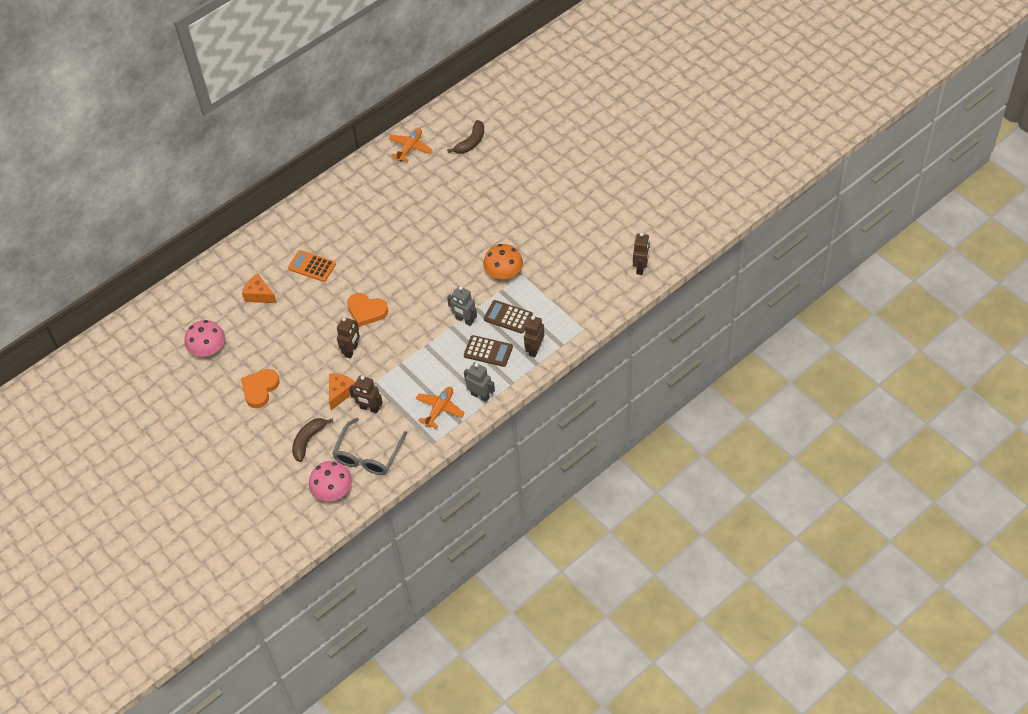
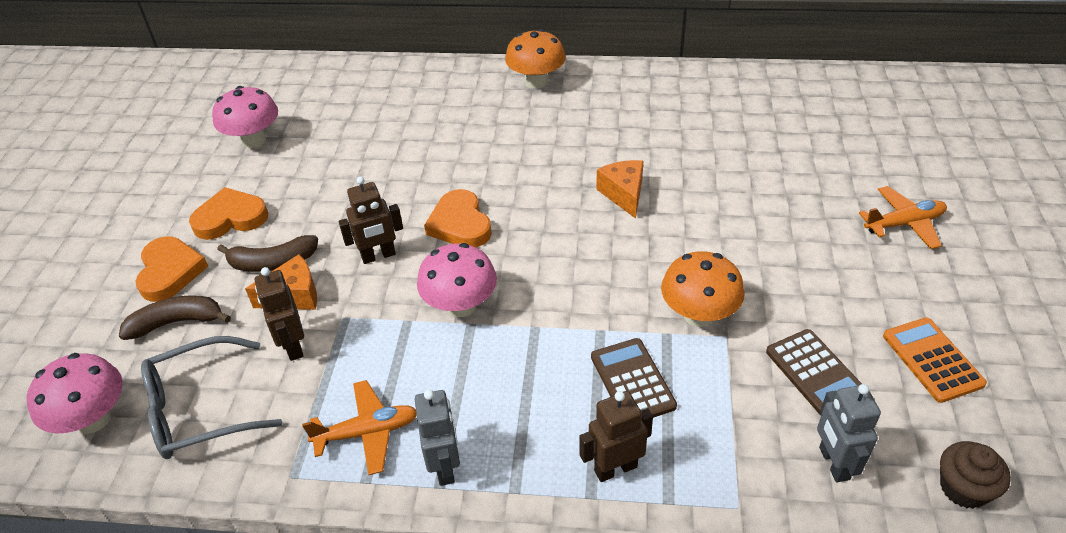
camera: 45 degrees right, 10 degrees down
orange cheese [242,274,277,303] -> orange cheese moved to [596,160,643,219]
orange calculator [288,250,336,282] -> orange calculator moved to [883,317,987,403]
orange plane [388,128,432,162] -> orange plane moved to [859,186,947,249]
brown banana [447,120,484,154] -> brown banana moved to [217,235,318,272]
grey robot [447,286,477,326] -> grey robot moved to [817,384,881,482]
brown calculator [464,335,513,367] -> brown calculator moved to [766,329,862,415]
brown robot [633,233,650,275] -> brown cupcake [940,441,1011,509]
none -> orange heart [135,237,208,302]
none -> pink mushroom [417,243,497,317]
none -> orange mushroom [505,29,566,89]

